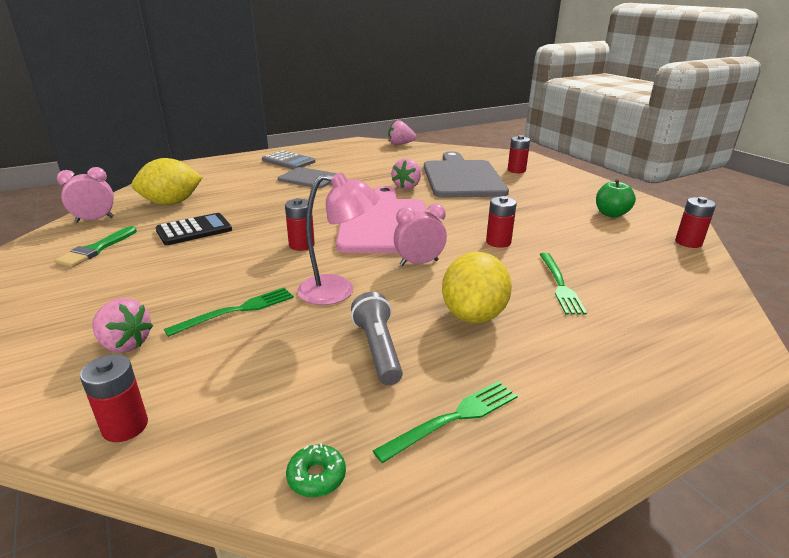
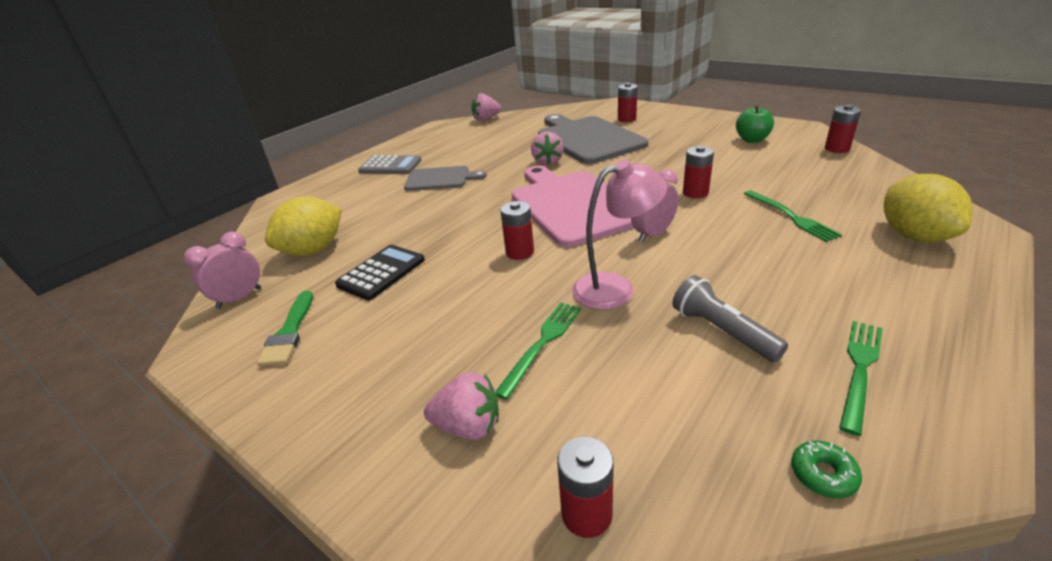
camera: 20 degrees left, 5 degrees up
yellow lemon [442,252,512,323] -> yellow lemon moved to [884,174,973,242]

